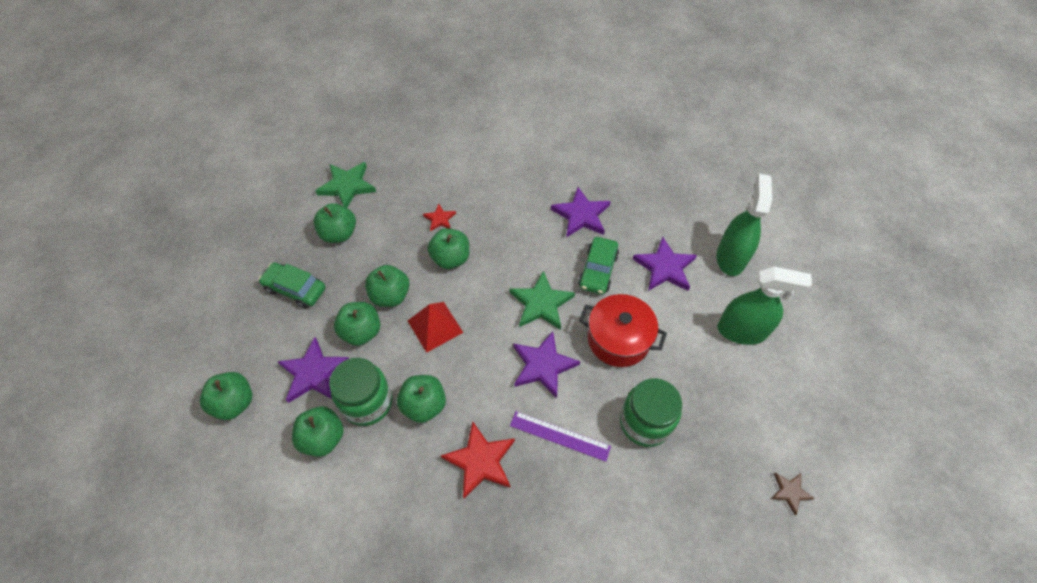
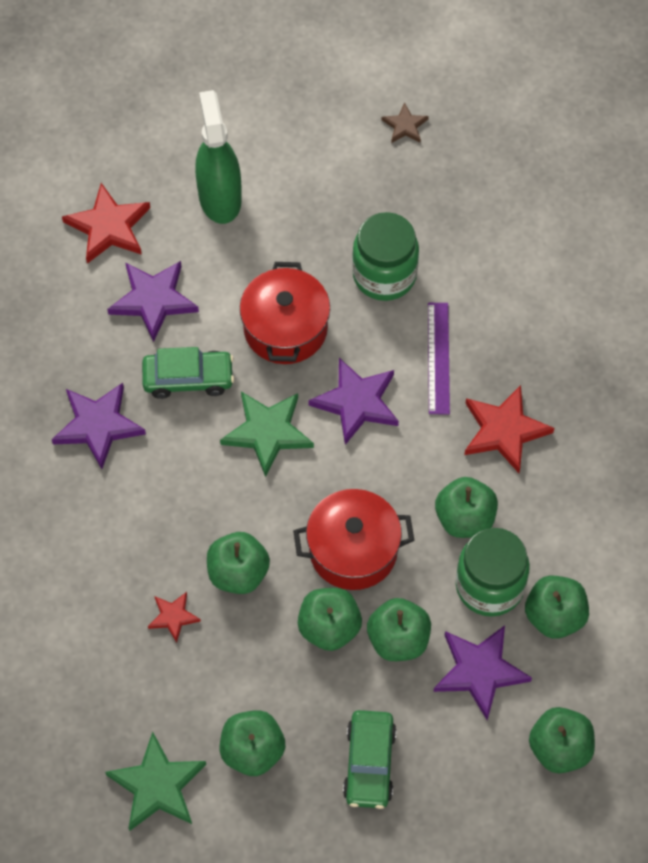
camera: 110 degrees left, 5 degrees up
red pyramid [408,302,464,353] -> red pot [293,489,414,590]
green spray bottle [717,174,772,276] -> red star [62,183,150,264]

